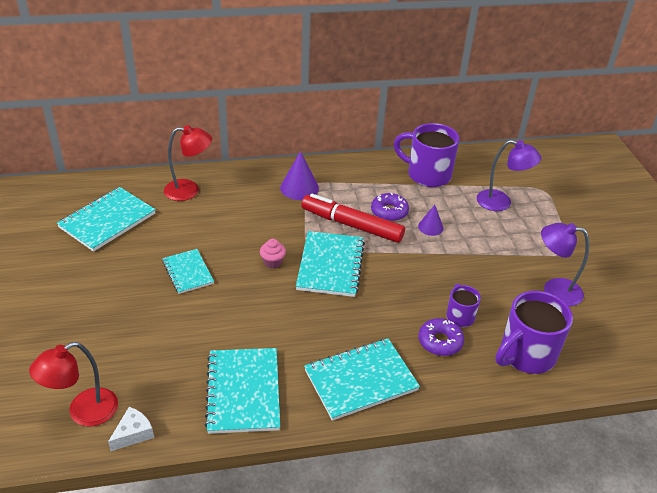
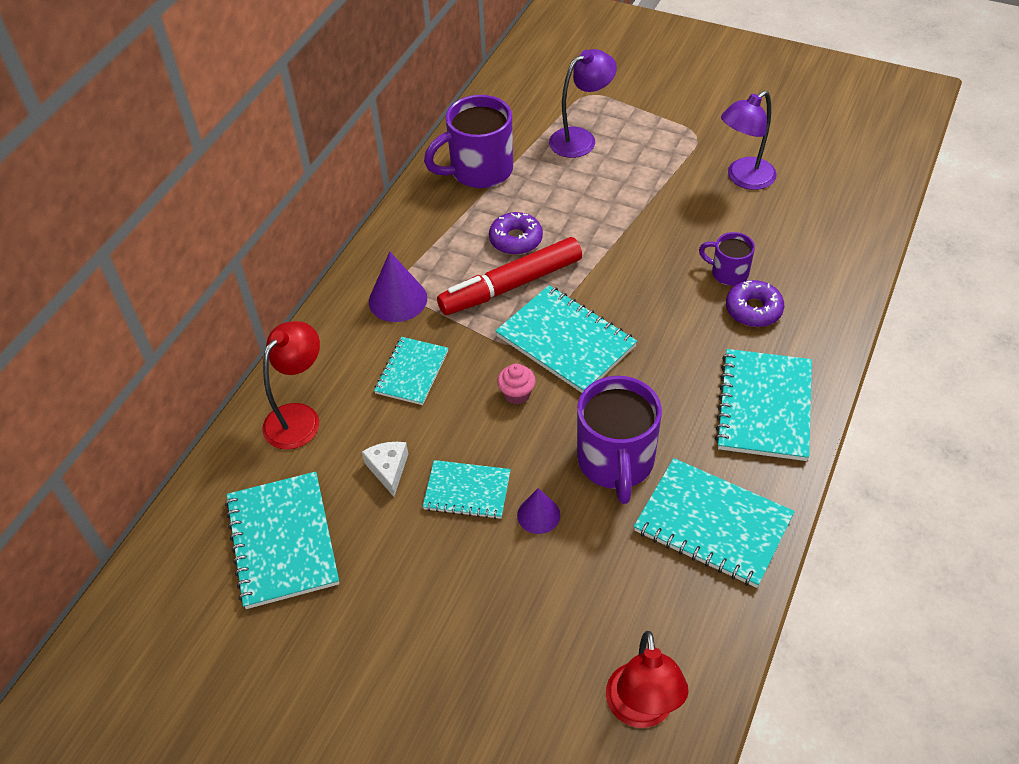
camera: 50 degrees left, 10 degrees up
white cheese [108,407,154,451] -> white cheese moved to [362,442,408,497]
purple cone [418,205,444,236] -> purple cone moved to [517,488,560,534]
purple mug [495,291,573,374] -> purple mug moved to [577,376,662,504]
none -> turquoise notebook [374,337,448,405]

